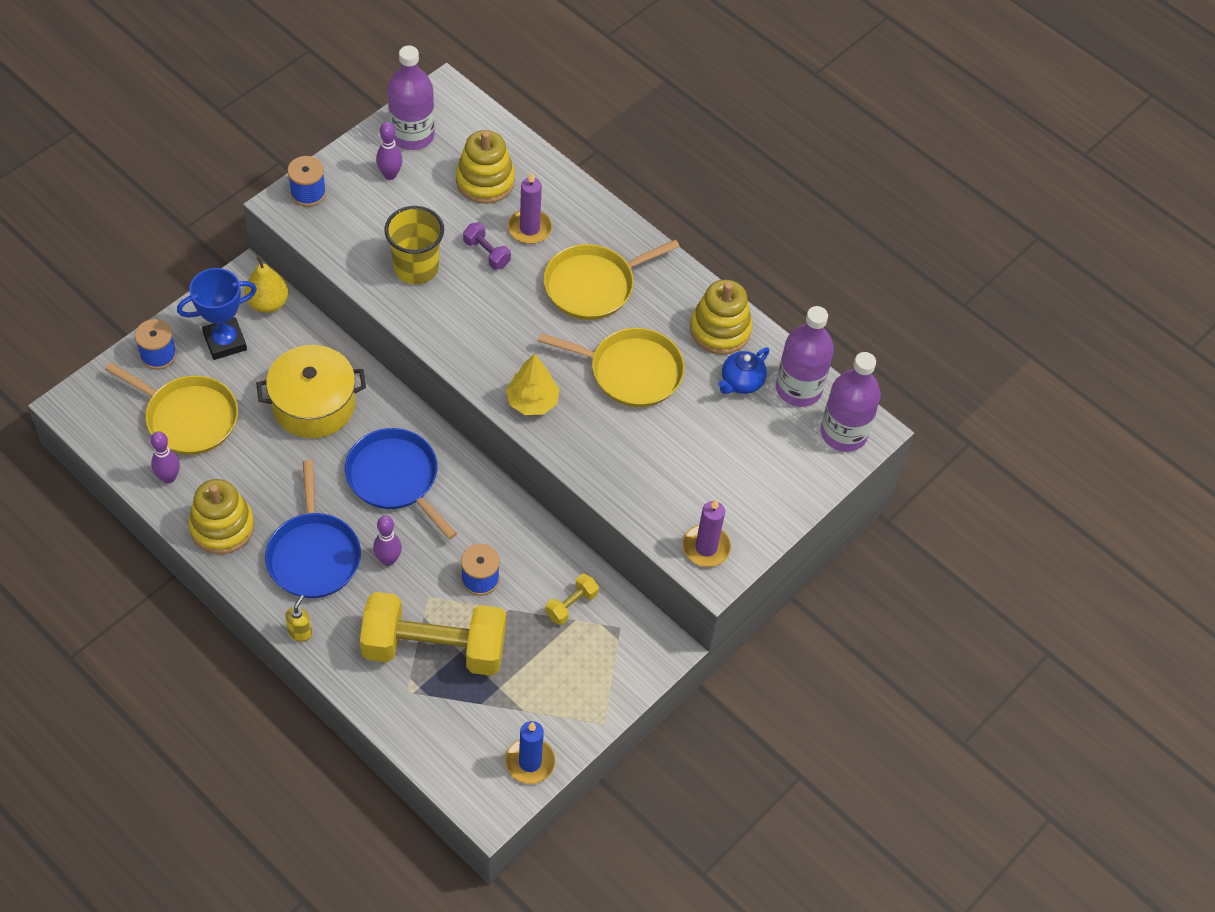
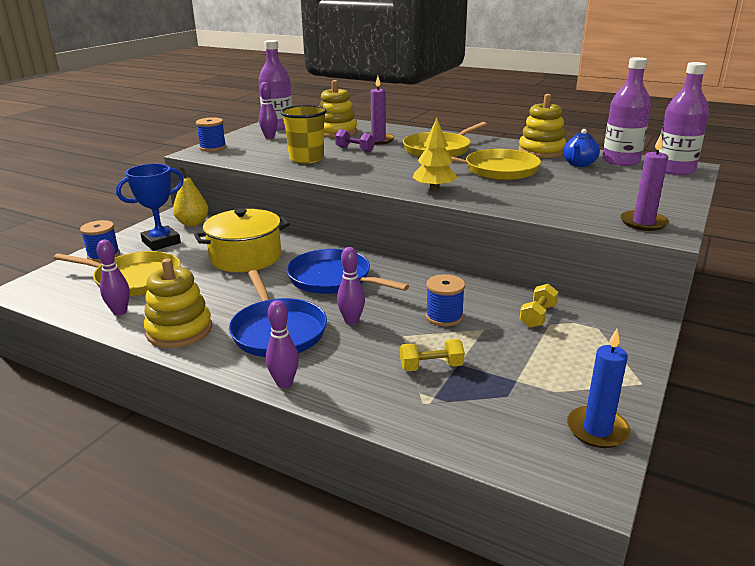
camera: 10 degrees left, 30 degrees down
yellow soap dispenser [285,595,312,642] -> purple bowling pin [266,300,299,388]
yellow dumbbell [360,592,506,676] -> yellow dumbbell [400,339,465,371], size x0.40

